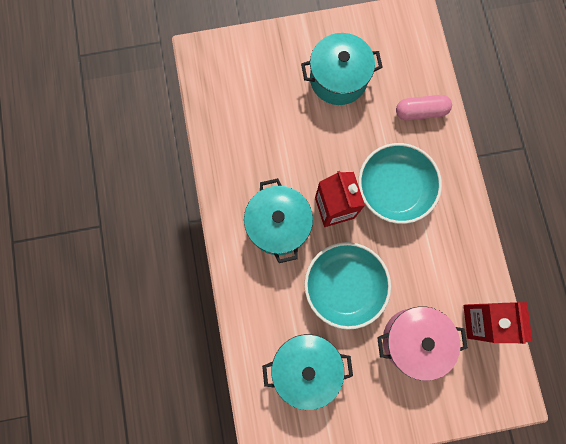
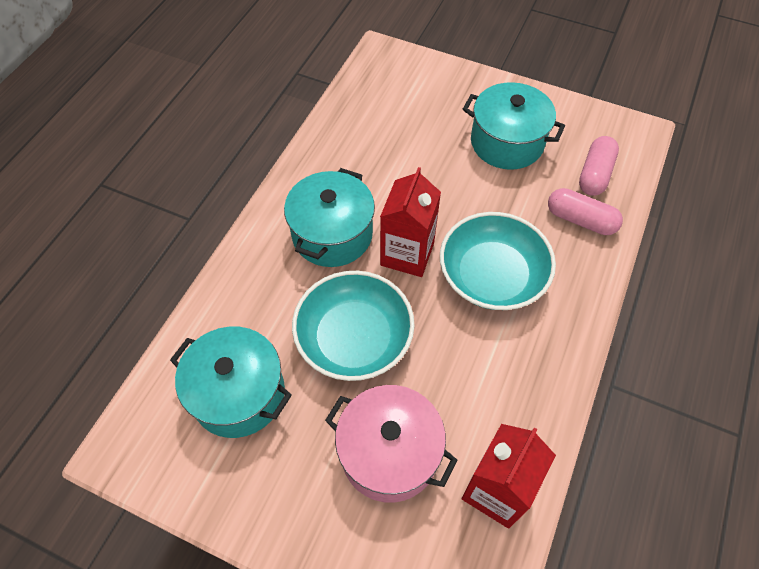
camera: 35 degrees right, 20 degrees down
none -> pink capsule [579,136,619,196]

